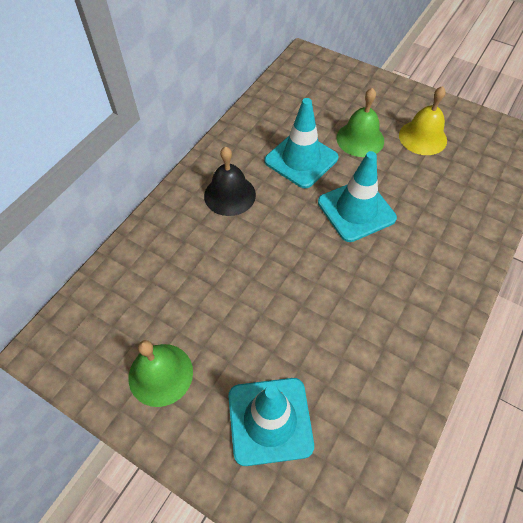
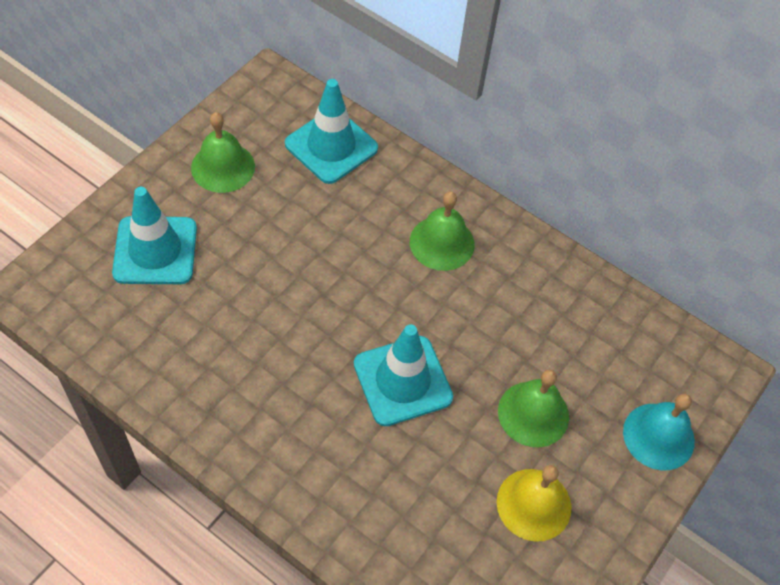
camera: 90 degrees right, 0 degrees up
black bell [204,146,256,216] -> green bell [410,191,475,271]
turquoise traffic cone [264,98,339,188] -> turquoise traffic cone moved to [285,79,378,184]
none -> turquoise bell [623,394,695,470]

